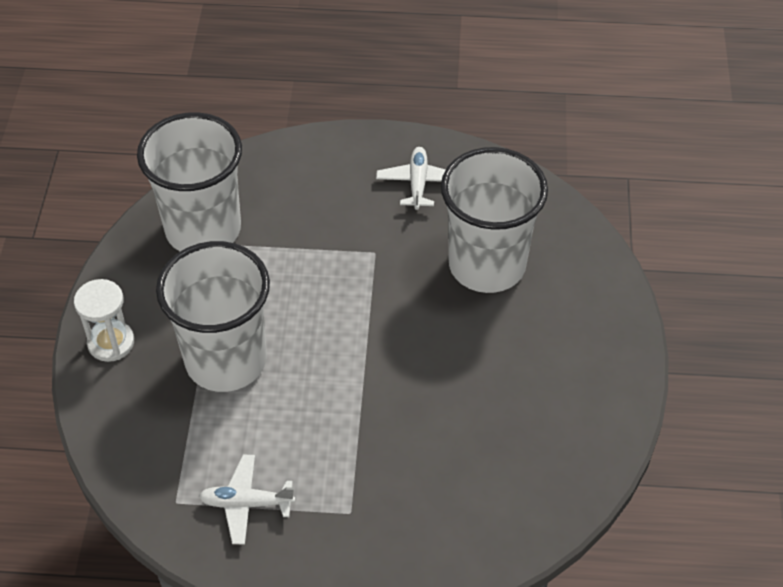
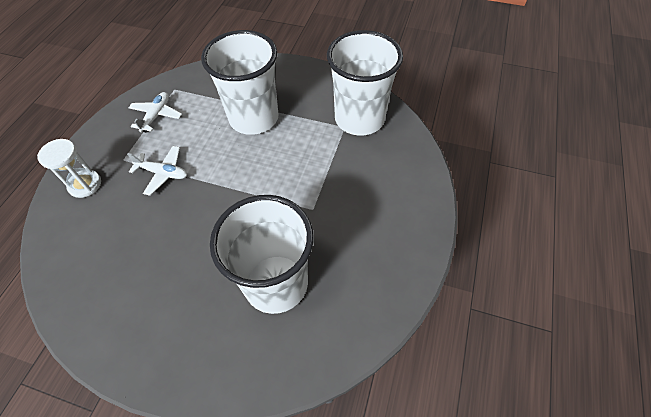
camera: 105 degrees right, 5 degrees up
white hourglass [74,279,134,362] -> white hourglass moved to [37,139,101,198]
white plane [376,147,446,210] -> white plane moved to [127,146,187,196]

